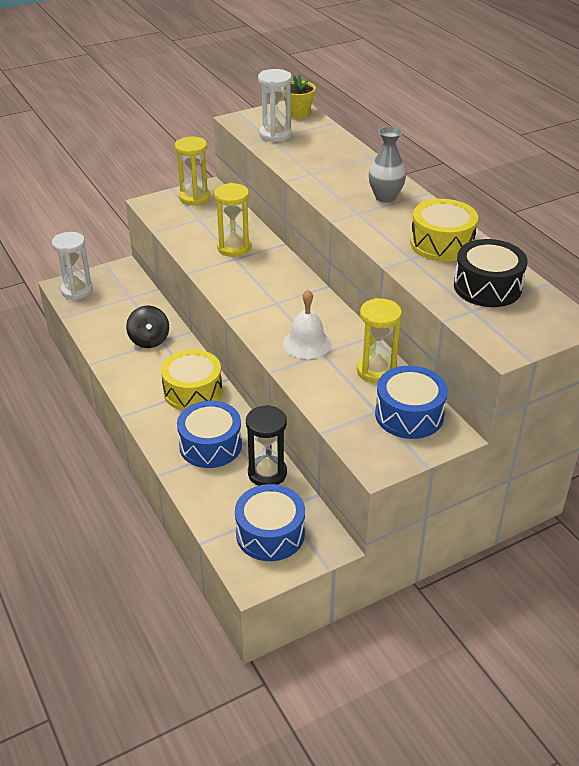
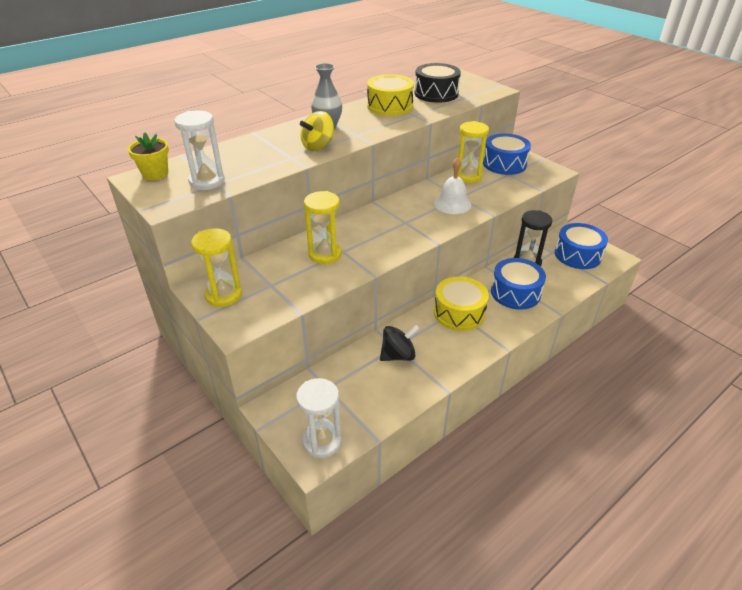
camera: 100 degrees left, 0 degrees up
none -> yellow spinning top [300,111,334,151]

